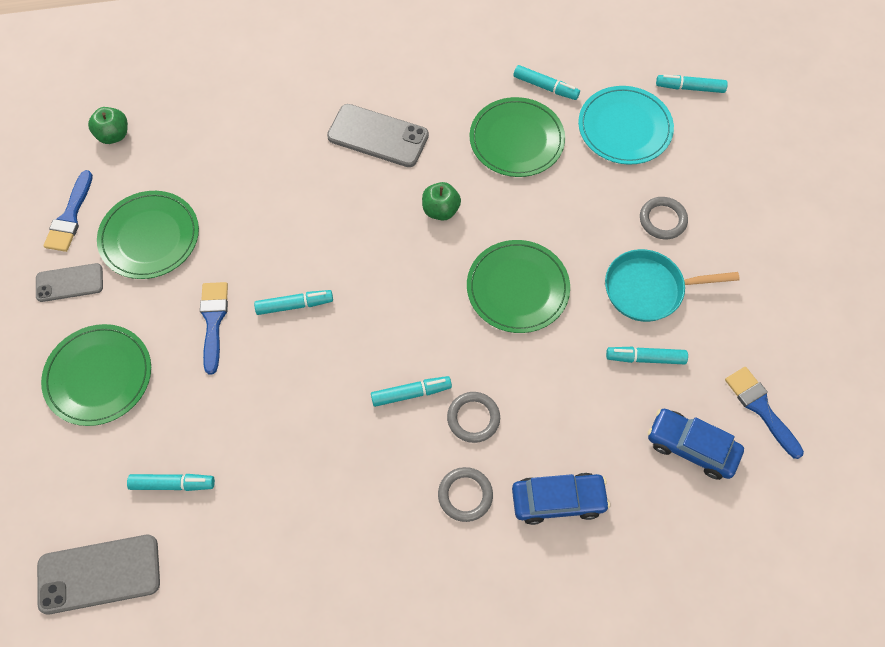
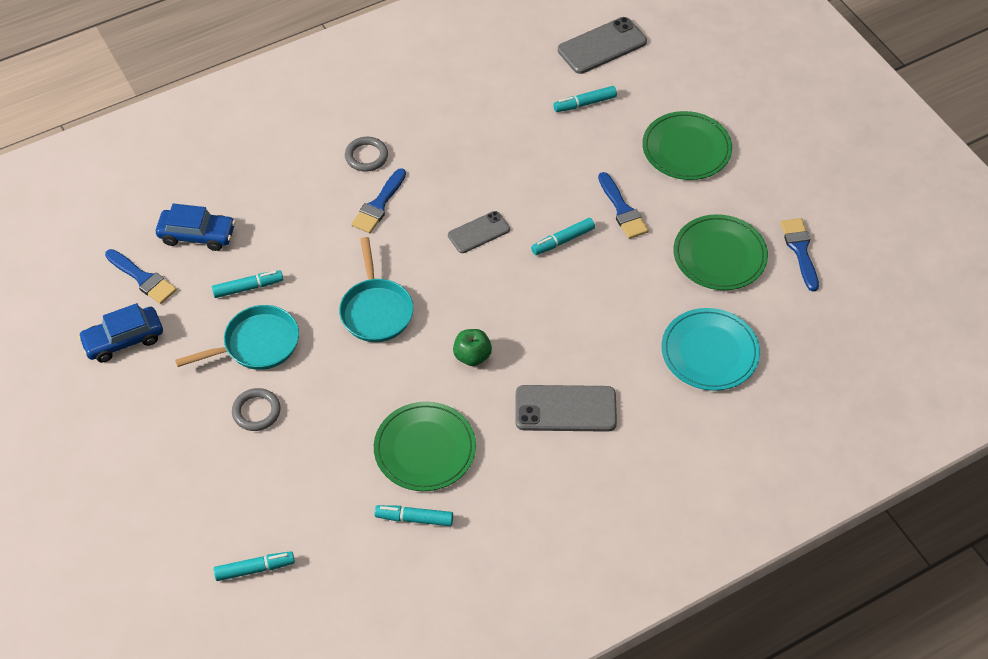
camera: 160 degrees right, 10 degrees down
grey phone [36,263,103,302] -> grey phone moved to [448,211,510,253]
green apple [88,107,128,144] -> none
turquoise marker [371,376,452,407] -> none
grey ring [447,392,500,443] -> blue brush [351,168,406,233]
green plate [467,240,570,333] -> turquoise pan [339,237,414,342]
blue car [512,473,610,525] -> blue car moved to [78,303,163,362]
turquoise plate [578,86,674,165] -> turquoise plate moved to [661,308,760,391]

